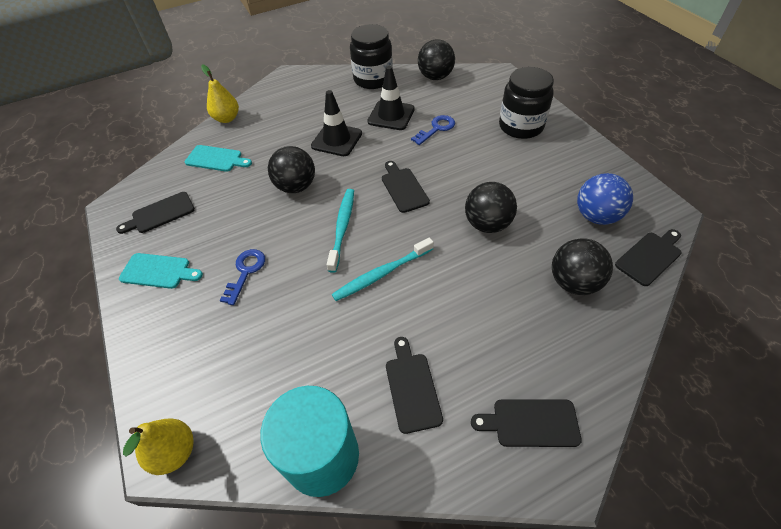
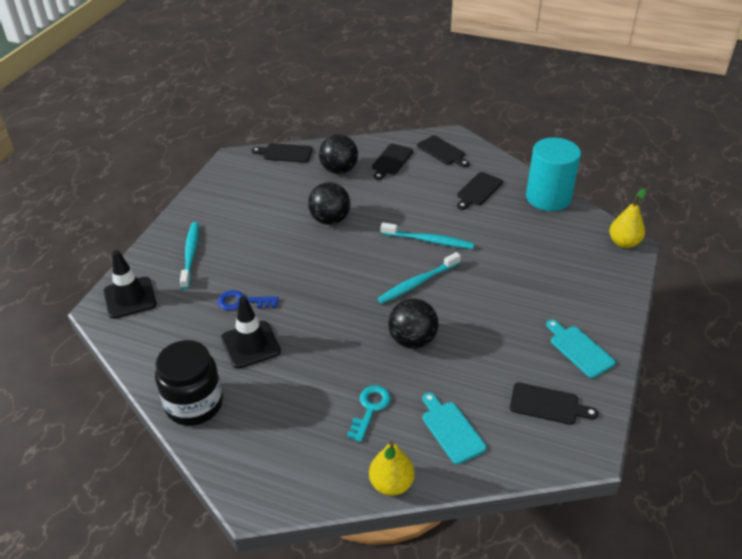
camera: 135 degrees left, 10 degrees down
blue key [219,249,265,305] -> none
black traffic cone [311,90,362,156] -> black traffic cone moved to [103,250,157,319]
black cutting board [382,161,430,213] -> black cutting board moved to [372,144,413,180]
black ball [418,39,455,80] -> none
black jar [499,67,554,139] -> turquoise toothbrush [180,222,199,289]
blue ball [577,173,633,225] -> none
none -> turquoise key [347,385,391,442]

